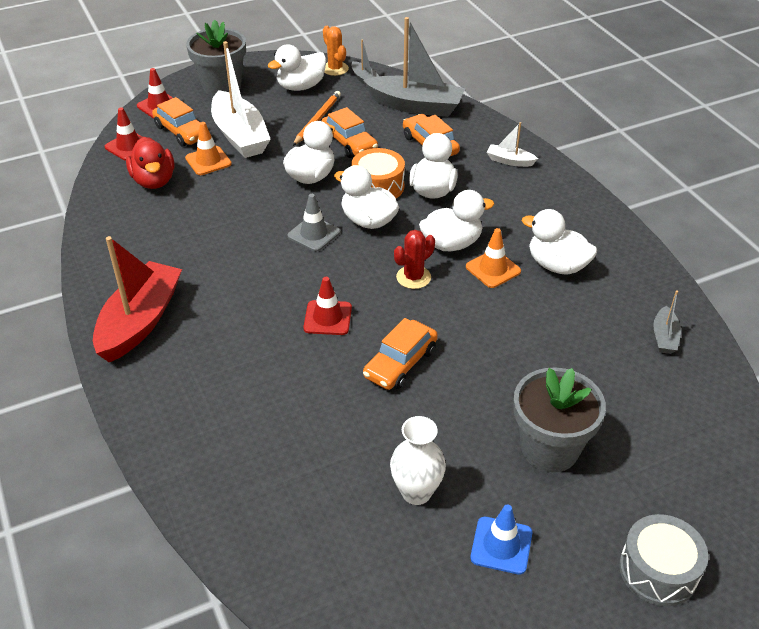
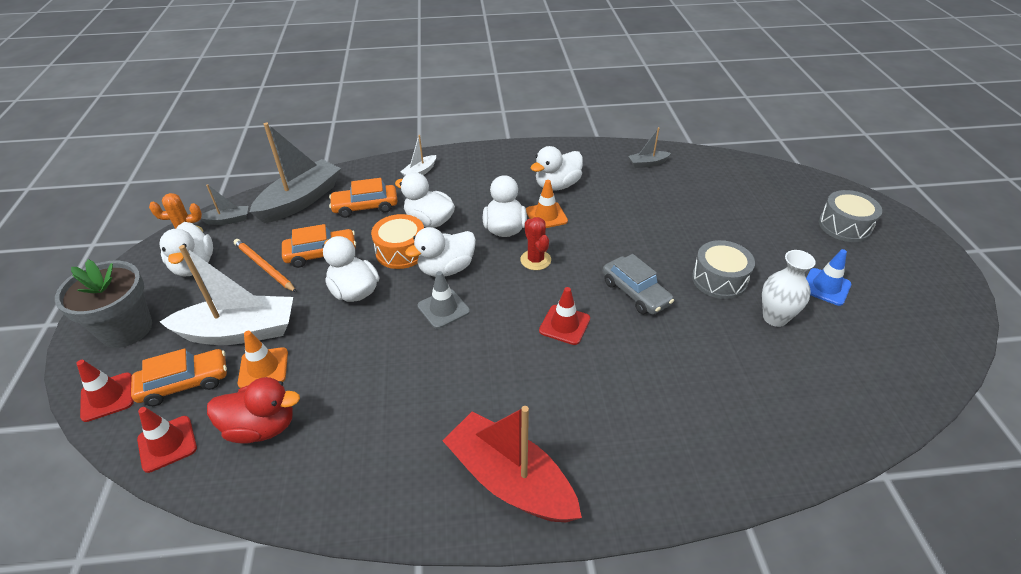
camera: 70 degrees left, 0 degrees up
orange car [363,318,438,390] -> grey car [603,254,674,315]
grey flower pot [513,367,606,472] -> none
grey boat [653,290,681,354] -> grey boat turned 135 degrees clockwise [628,127,671,168]
none -> grey drum [692,240,755,299]

